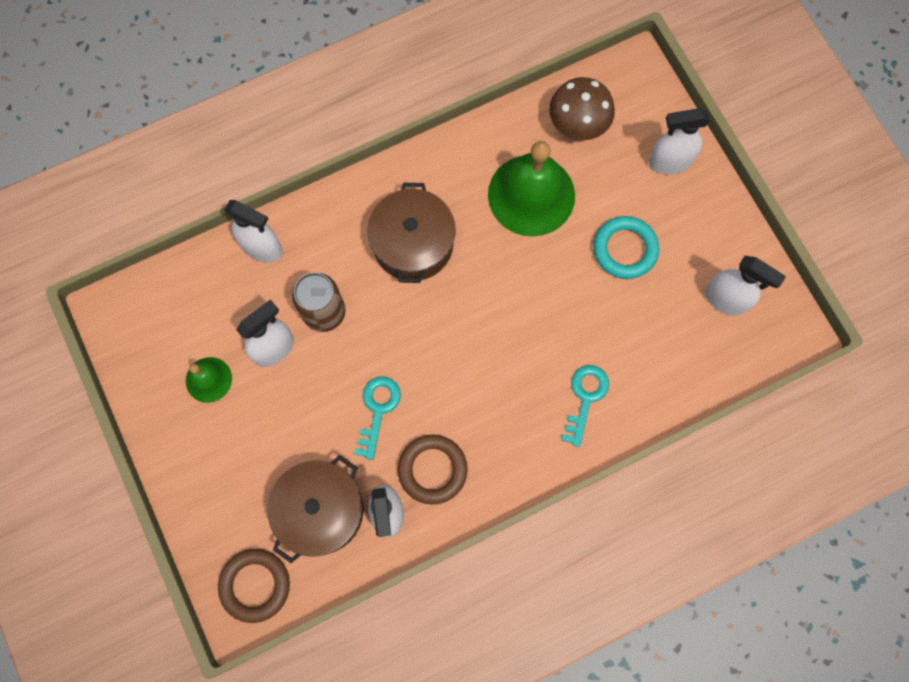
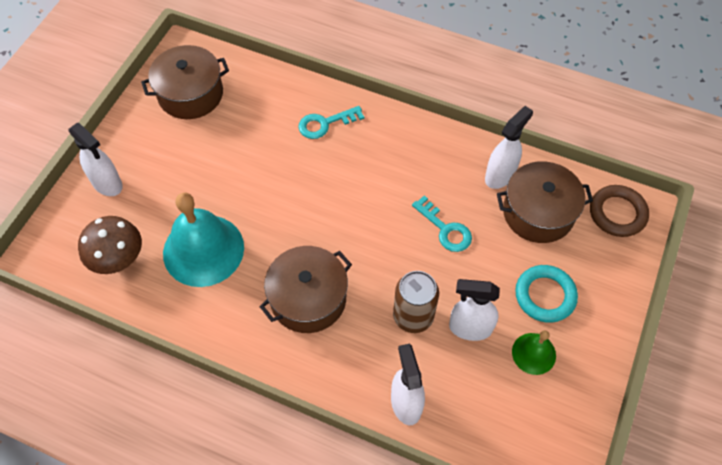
camera: 130 degrees left, 15 degrees down
turquoise key [354,377,401,460] -> turquoise key turned 105 degrees counterclockwise [412,196,472,252]
brown ring [398,434,468,505] -> none
green bell [488,141,575,237] -> turquoise bell [163,193,244,287]
turquoise ring [593,216,659,279] -> turquoise ring moved to [515,265,578,323]
white spray bottle [705,255,786,316] -> brown pot [141,45,229,119]

